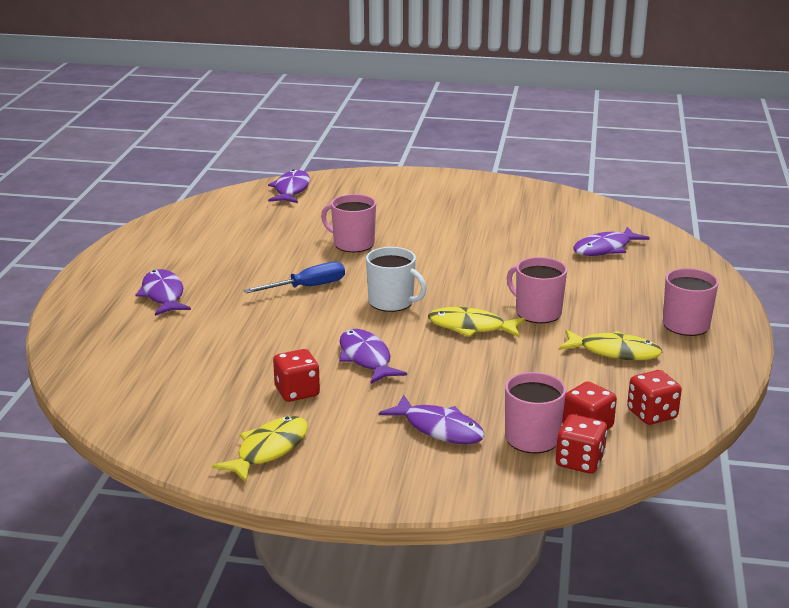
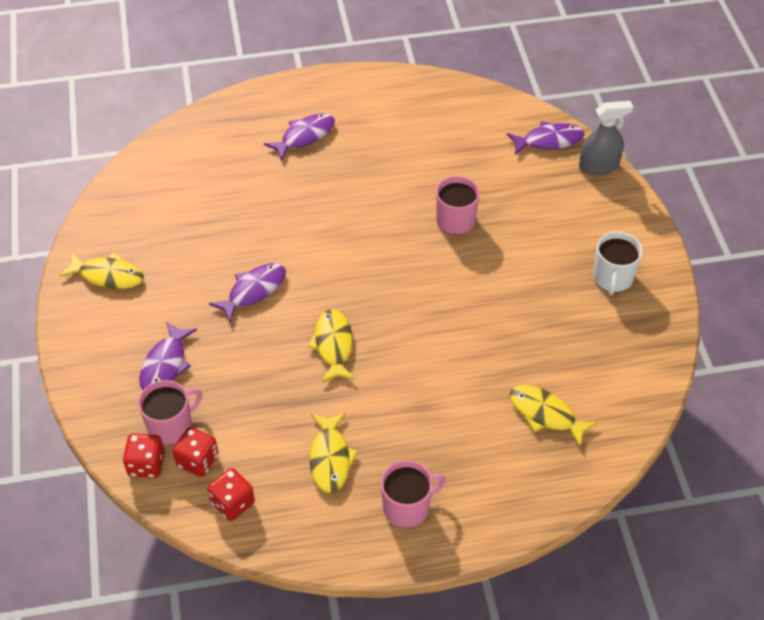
camera: 70 degrees right, 25 degrees up
blue screwdriver [244,262,345,293] -> none
red dice [273,349,320,402] -> none
white mug [366,247,427,312] -> white mug moved to [593,232,642,295]
pink mug [507,257,567,323] -> none
purple fish [573,227,650,256] -> yellow fish [510,385,598,447]
none -> grey spray bottle [579,101,633,176]

